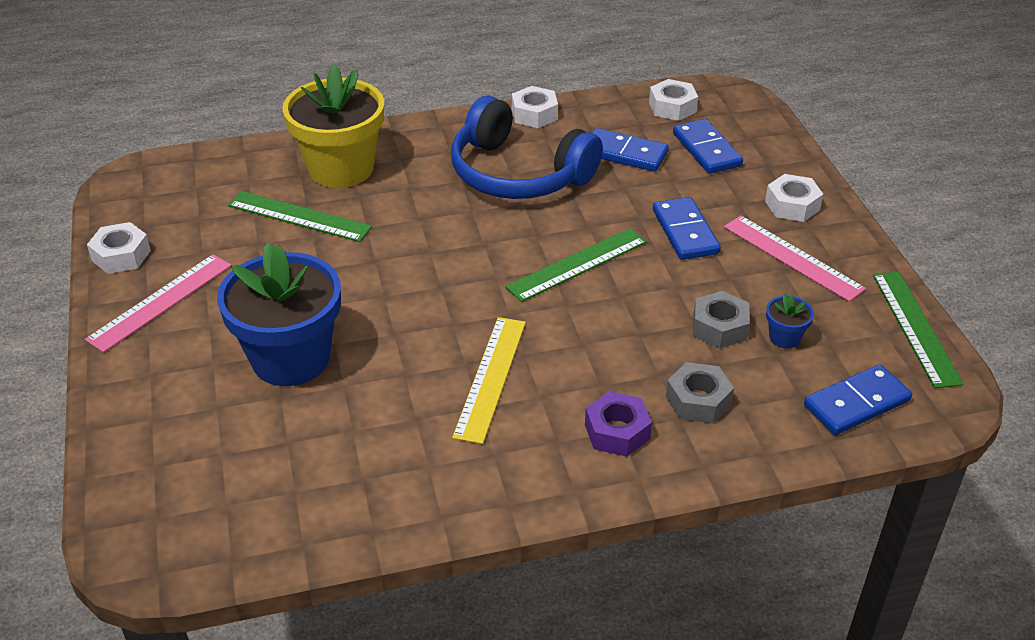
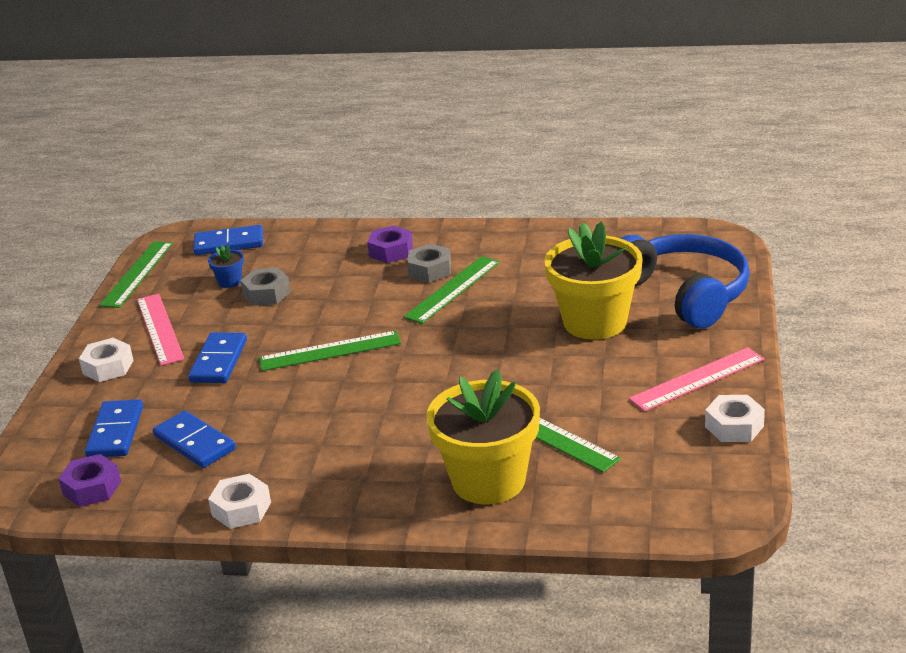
camera: 155 degrees left, 10 degrees down
blue flower pot [217,243,341,386] -> yellow flower pot [544,221,643,340]
blue headphones [451,96,603,199] -> blue headphones moved to [620,234,750,328]
yellow ruler [452,317,526,444] -> green ruler [404,256,500,324]
white nut [649,79,698,121] -> purple nut [58,454,121,507]
grey nut [666,362,734,423] -> grey nut moved to [407,244,451,283]

